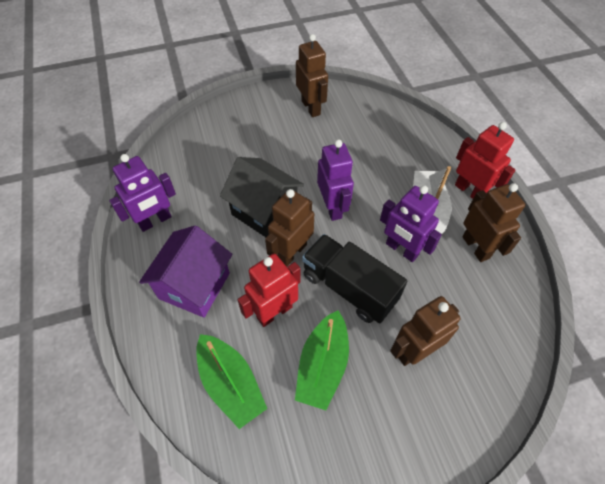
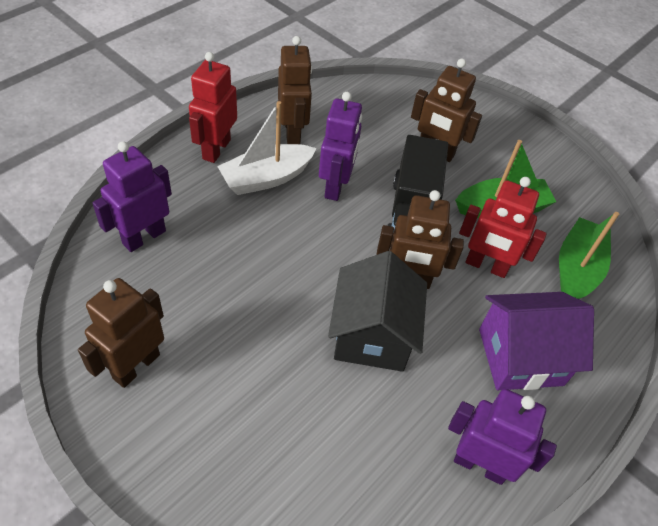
camera: 125 degrees left, 5 degrees down
purple robot [317,139,354,221] -> purple robot moved to [93,141,172,252]
brown robot [462,183,526,262] -> brown robot turned 135 degrees clockwise [278,36,312,144]

